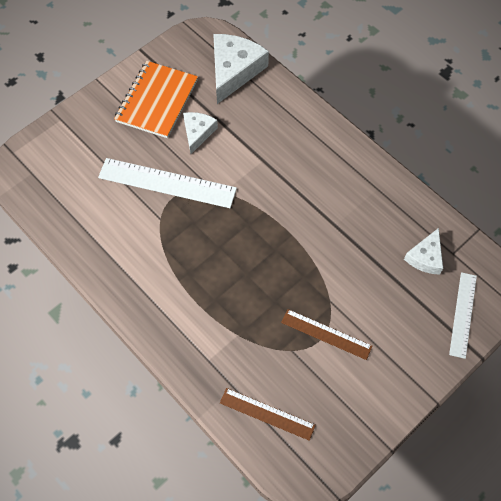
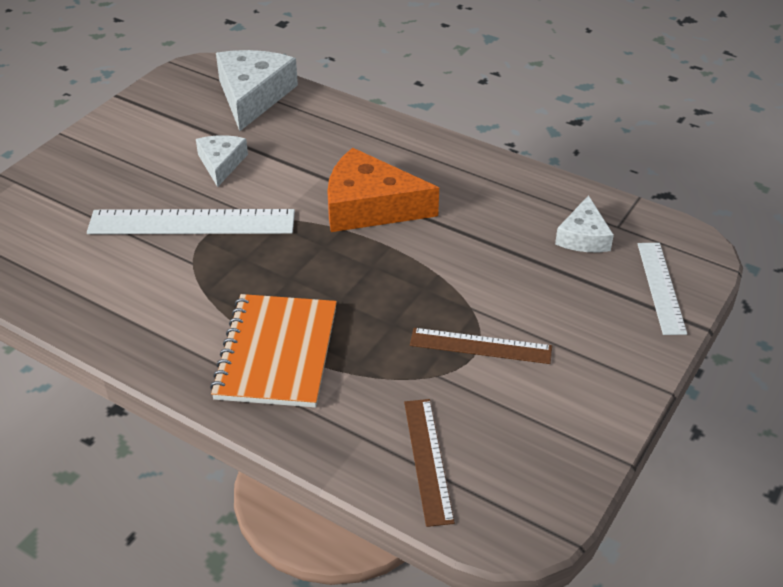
camera: 15 degrees left, 20 degrees down
orange notebook [114,61,198,138] -> orange notebook moved to [210,294,337,408]
brown ruler [220,388,316,441] -> brown ruler turned 75 degrees clockwise [404,399,455,527]
none -> orange cheese [327,148,439,232]

